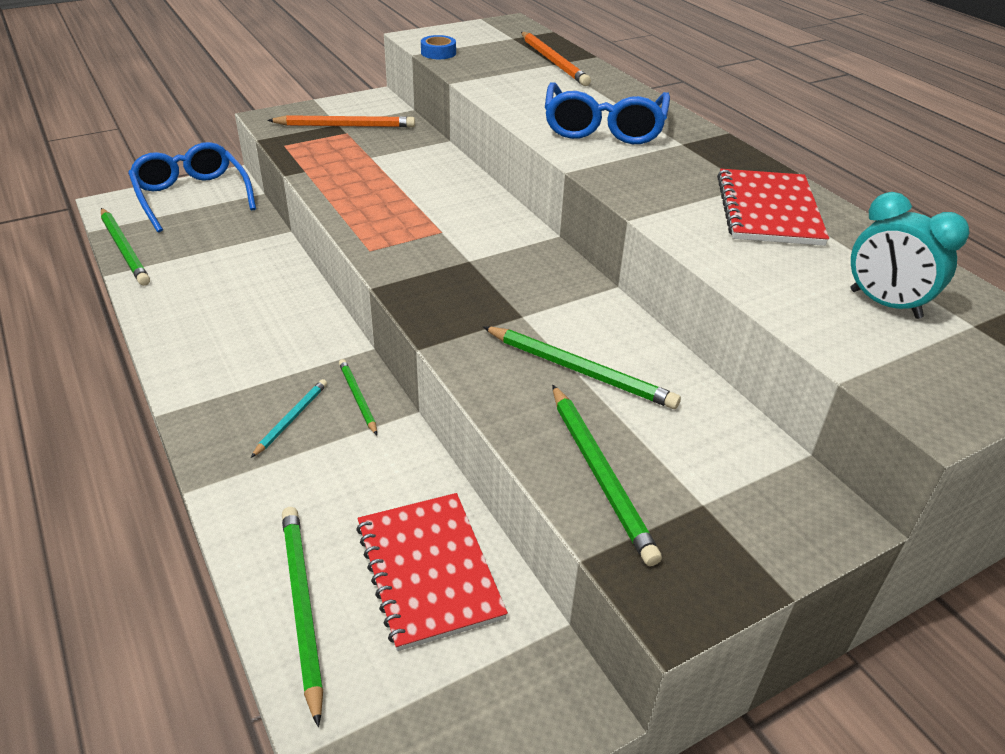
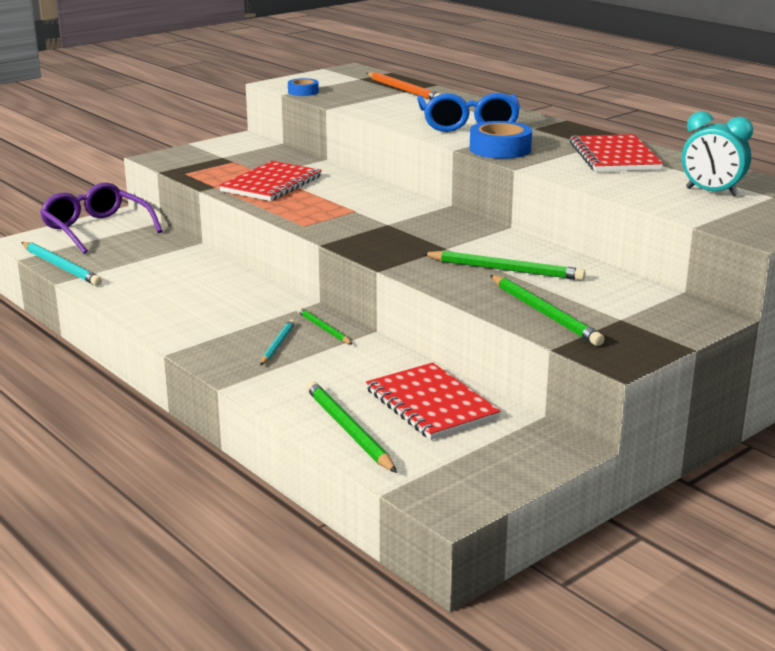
camera: 10 degrees left, 15 degrees down
green pencil [101,208,150,286] -> turquoise pencil [21,242,102,286]
blue glasses [128,142,256,232] -> purple glasses [40,182,162,254]
orange pencil [267,115,415,127] -> none
none -> red notebook [219,161,322,201]
none -> blue tape [470,121,532,159]

